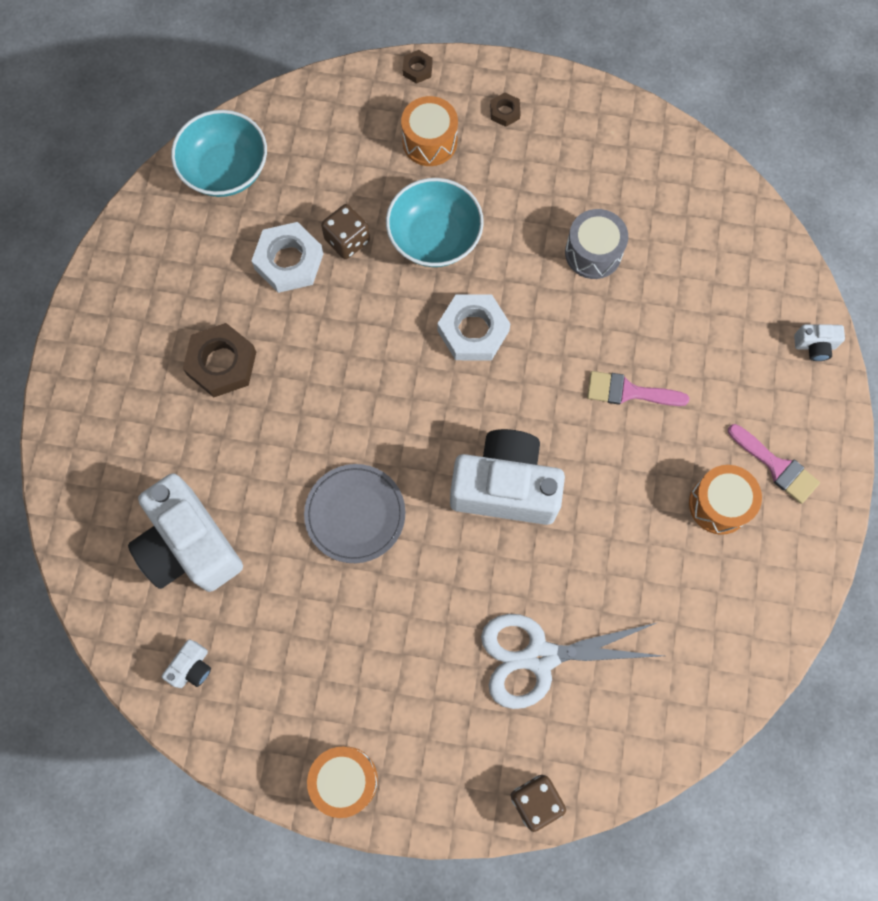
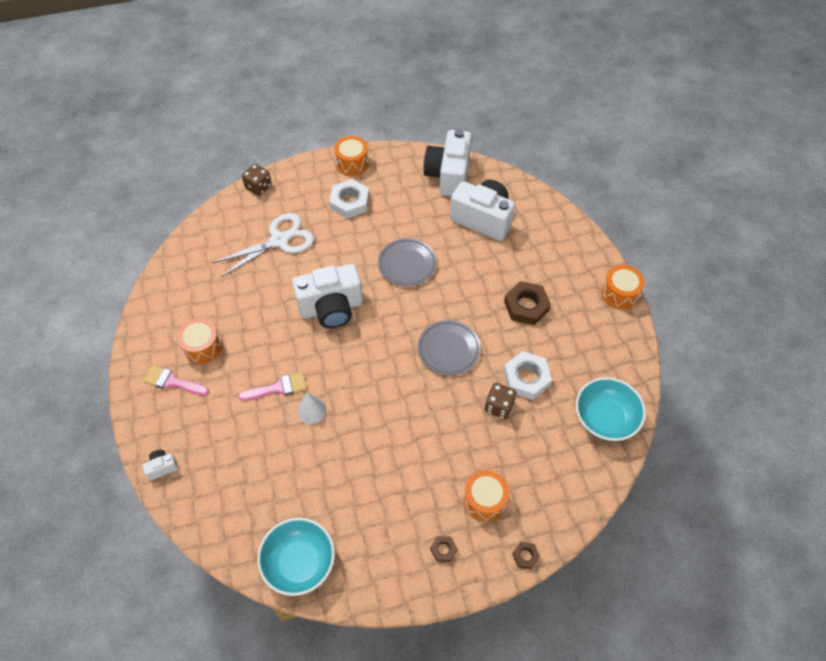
camera: 155 degrees right, 15 degrees down
white camera [162,639,211,688] -> white camera [423,129,472,196], size x2.42
turquoise bowl [386,178,484,267] -> turquoise bowl moved to [257,518,335,596]
white nut [438,294,510,360] -> white nut moved to [330,179,369,219]
grey drum [565,209,628,279] -> none
none -> white cone [298,392,327,424]
none -> grey plate [417,320,481,376]
none -> orange drum [601,265,645,309]

